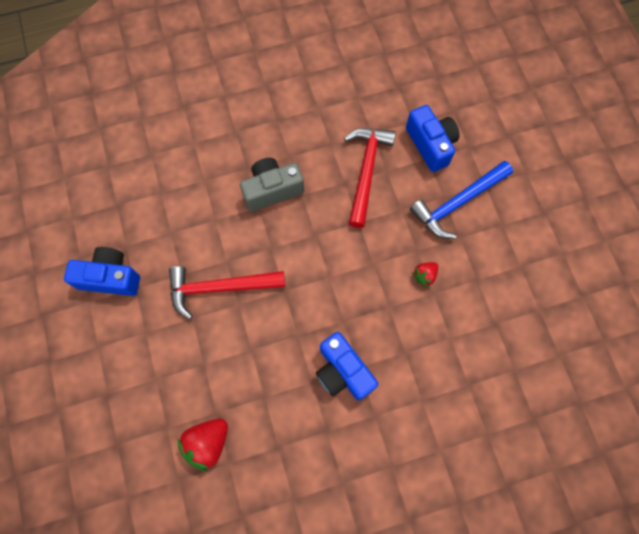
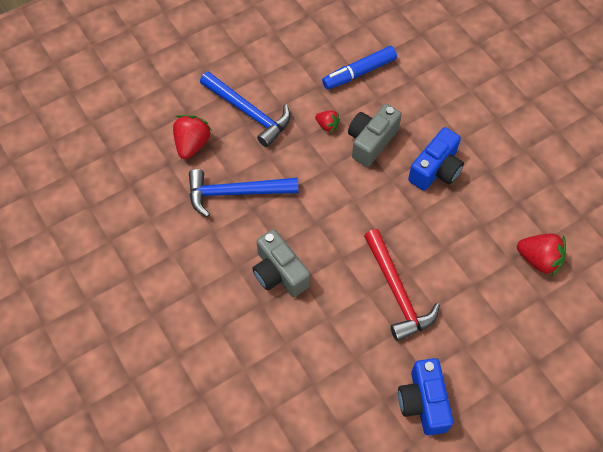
camera: 105 degrees left, 10 degrees down
red hammer [344,128,396,228] -> blue hammer [189,169,299,217]
blue camera [406,105,460,172] -> red strawberry [173,115,211,159]
none -> blue marker [322,46,397,90]
none -> grey camera [348,104,402,167]

